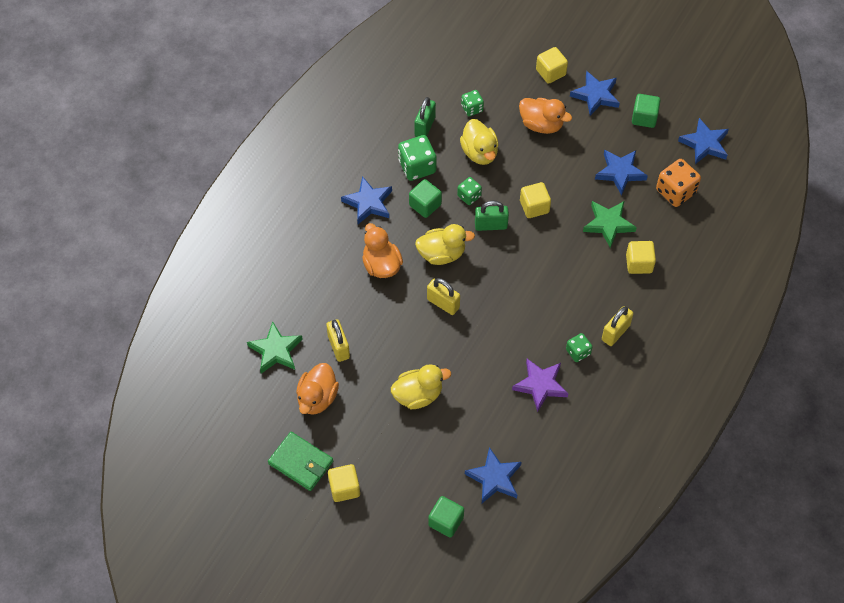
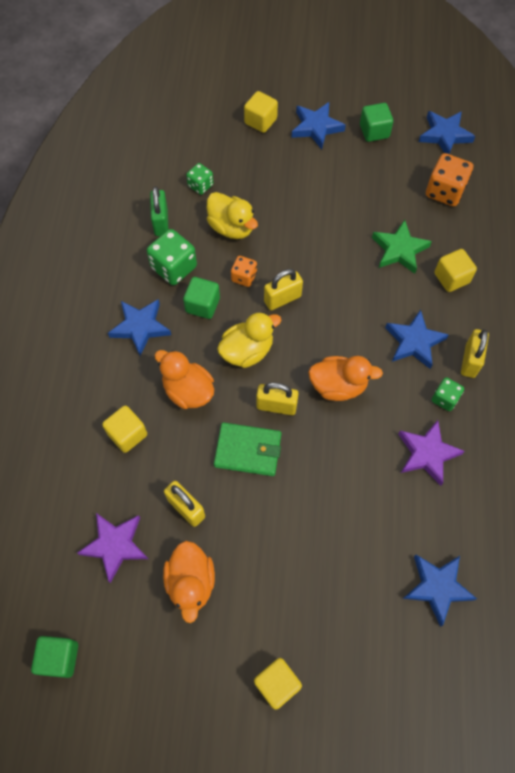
camera: 25 degrees left, 5 degrees up
green star [247,322,303,374] -> purple star [77,513,148,583]
green wallet [268,432,333,491] -> green wallet moved to [214,423,281,476]
yellow duck [391,364,451,409] -> none
green cube [428,496,464,537] -> green cube moved to [31,636,78,678]
green dice [457,177,482,205] -> orange dice [231,256,257,287]
green padlock [475,201,509,231] -> yellow padlock [264,269,303,310]
orange duck [519,98,572,134] -> orange duck moved to [308,356,383,401]
yellow cube [520,182,551,218] -> yellow cube moved to [102,405,147,453]
blue star [595,149,648,196] -> blue star moved to [385,310,449,369]

